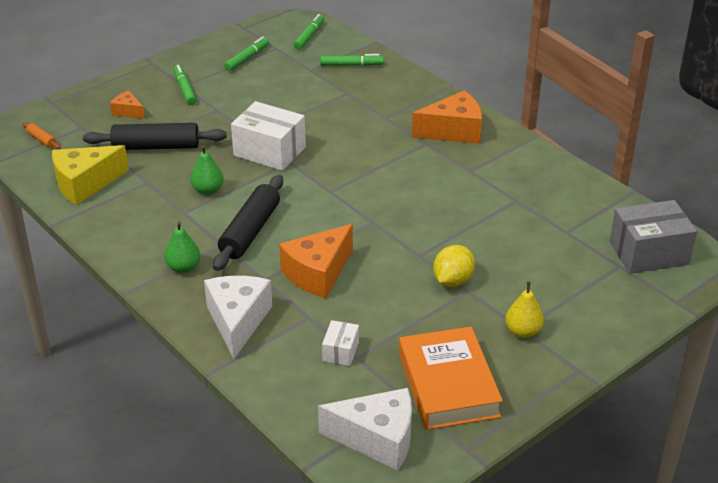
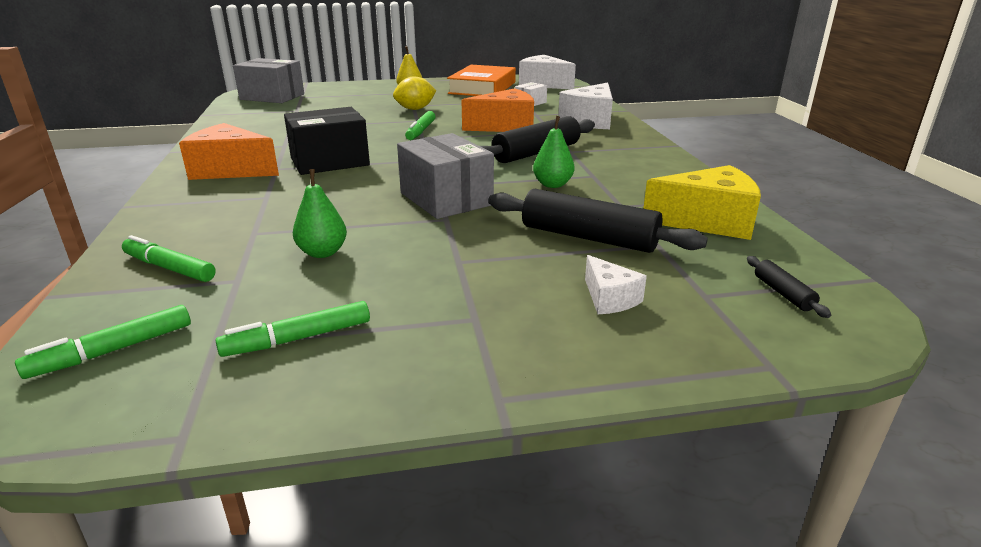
camera: 150 degrees left, 10 degrees down
orange rolling pin [22,122,61,149] -> black rolling pin [747,256,831,318]
orange cheese [110,91,145,119] -> white cheese [585,255,647,314]
green pear [164,221,200,273] -> green pear moved to [293,169,347,258]
green marker [174,65,196,105] -> green marker moved to [405,111,436,140]
white box [231,101,306,171] -> grey box [397,133,494,219]
none -> black box [284,107,370,175]

